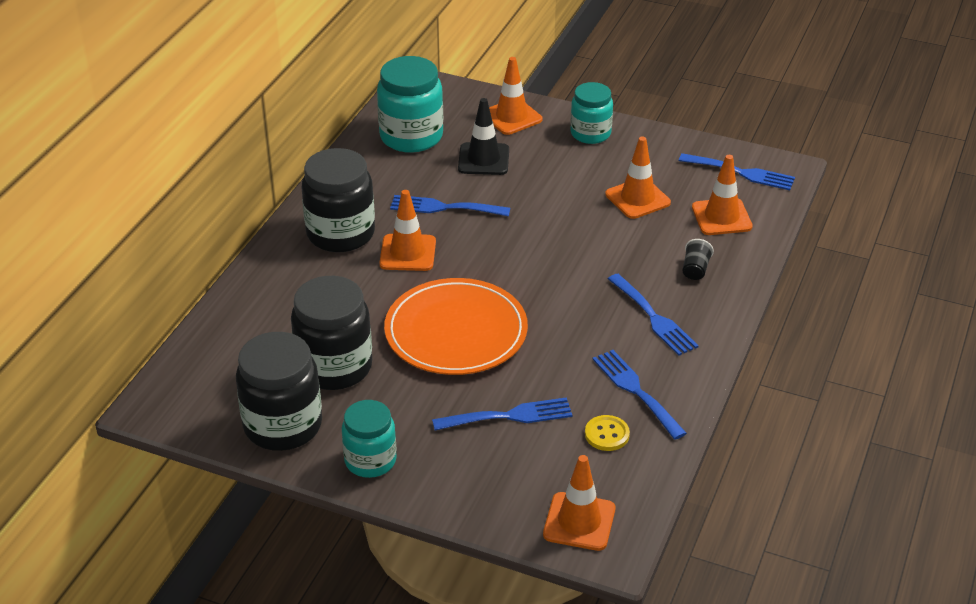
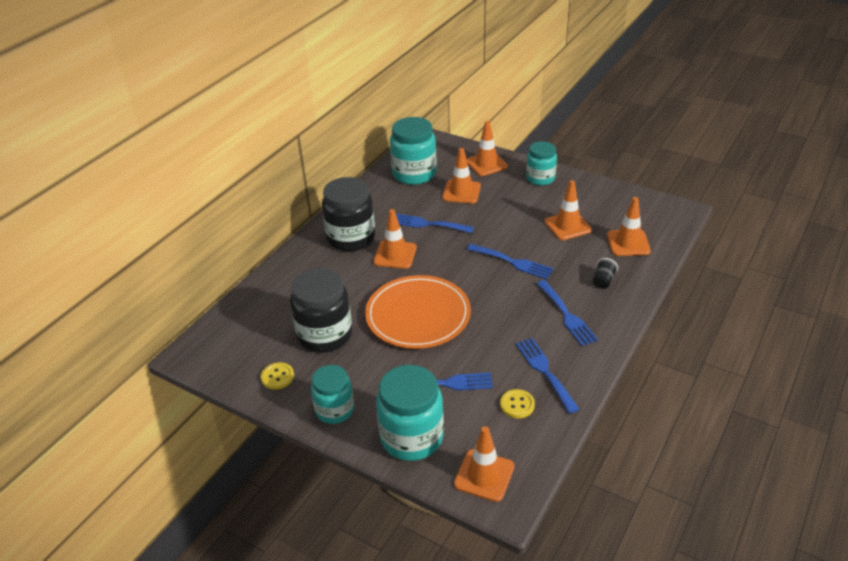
camera: 10 degrees right, 0 degrees up
black jar [236,332,322,451] -> yellow button [261,362,294,390]
black traffic cone [458,98,509,175] -> orange traffic cone [442,148,481,204]
blue fork [679,153,795,190] -> blue fork moved to [467,244,554,279]
none -> turquoise jar [376,365,444,461]

